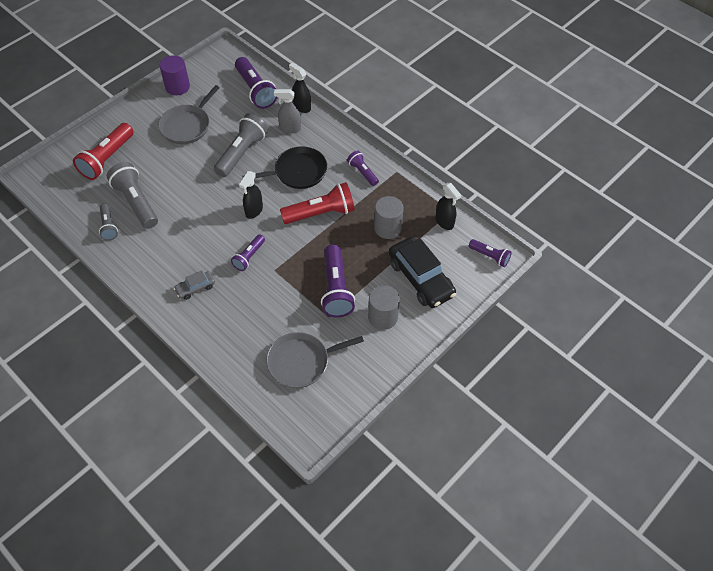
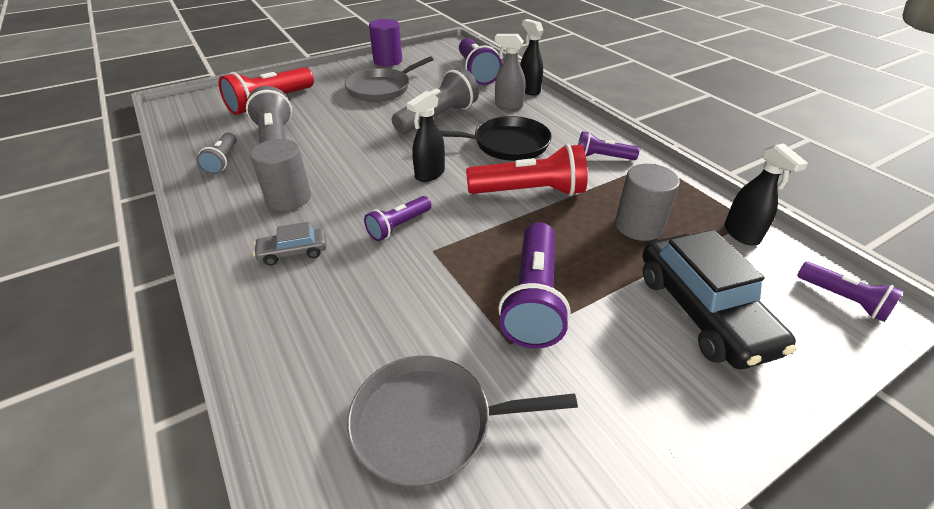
camera: 15 degrees right, 15 degrees down
purple flashlight [347,151,379,186] -> purple flashlight turned 60 degrees counterclockwise [578,131,640,160]
grey cylinder [368,285,400,330] -> grey cylinder moved to [250,139,311,211]

